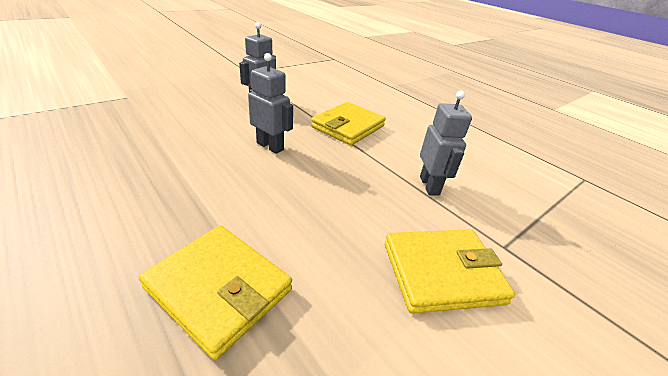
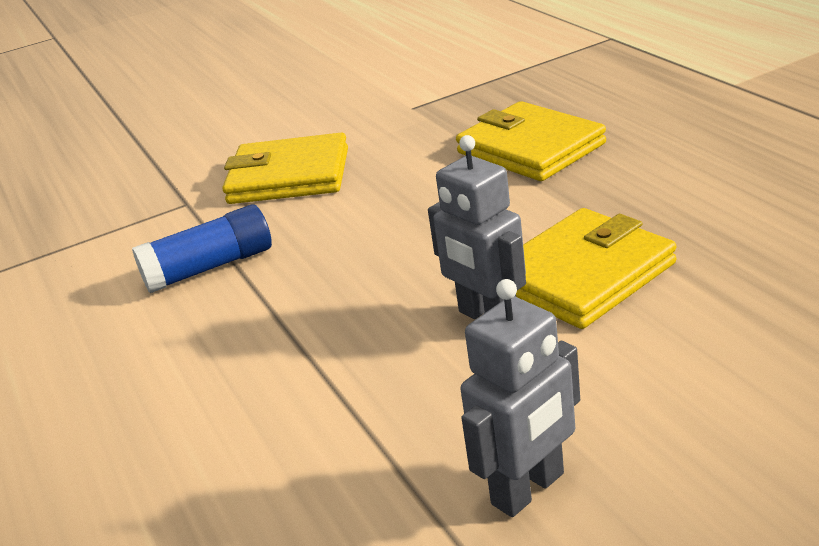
camera: 160 degrees left, 5 degrees down
yellow wallet [311,102,386,145] -> yellow wallet moved to [516,208,676,329]
grey robot [420,91,472,196] -> blue glue stick [132,204,272,293]

